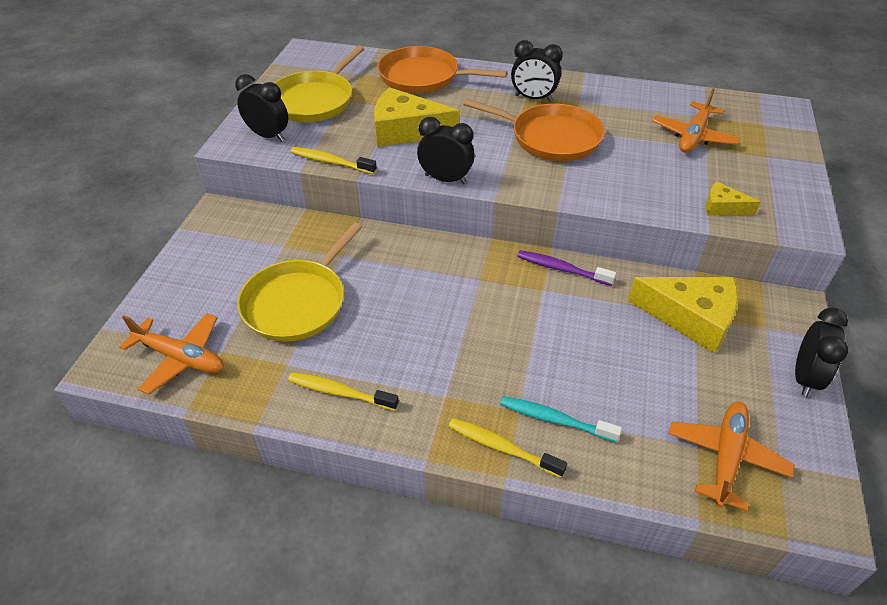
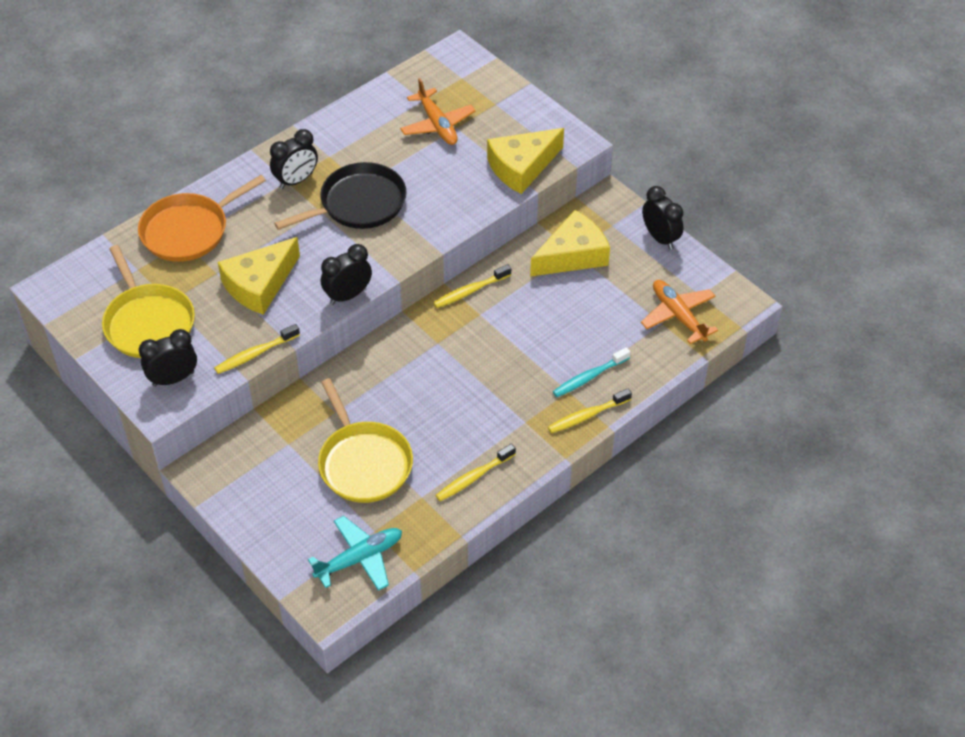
camera: 55 degrees left, 5 degrees up
orange plane [119,313,224,394] -> turquoise plane [308,516,402,591]
orange pan [463,99,605,161] -> black pan [274,162,407,230]
purple toothbrush [517,250,616,286] -> yellow toothbrush [433,264,511,308]
yellow cheese [706,181,760,216] -> yellow cheese [487,128,564,194], size x1.97

